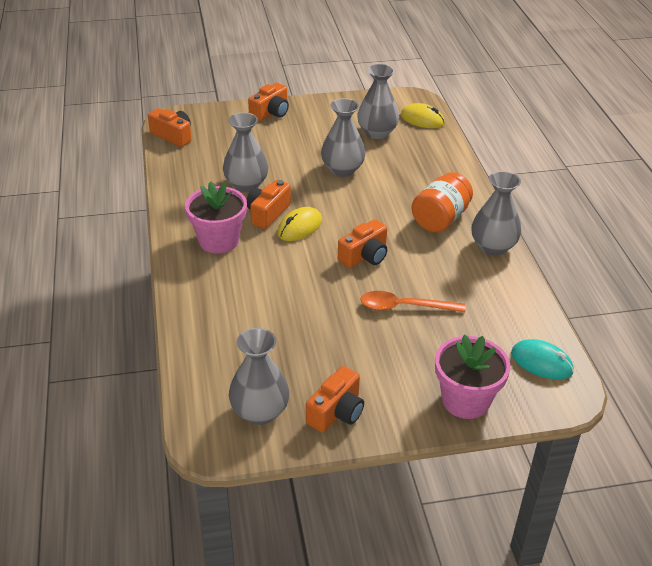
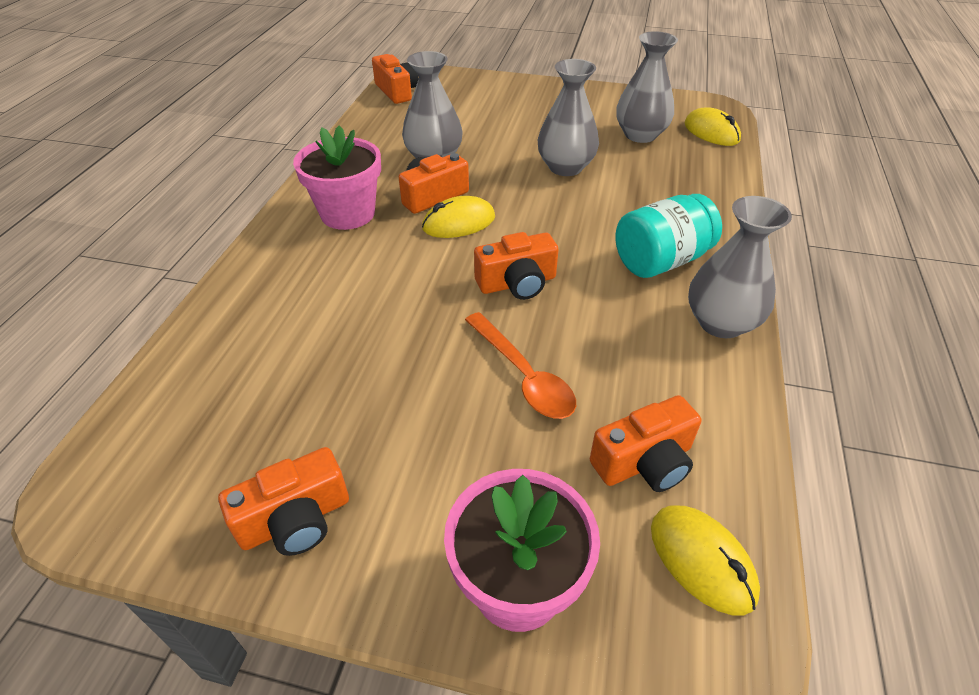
camera: 25 degrees right, 5 degrees up
grey vase [229,328,289,425] -> none
orange camera [248,83,289,121] -> orange camera moved to [590,395,701,492]
orange spoon [360,291,466,312] -> orange spoon turned 150 degrees counterclockwise [465,312,576,419]
orange jar [412,172,473,232] -> turquoise jar [615,194,722,278]
turquoise mouse [511,339,574,380] -> yellow mouse [651,506,760,616]

